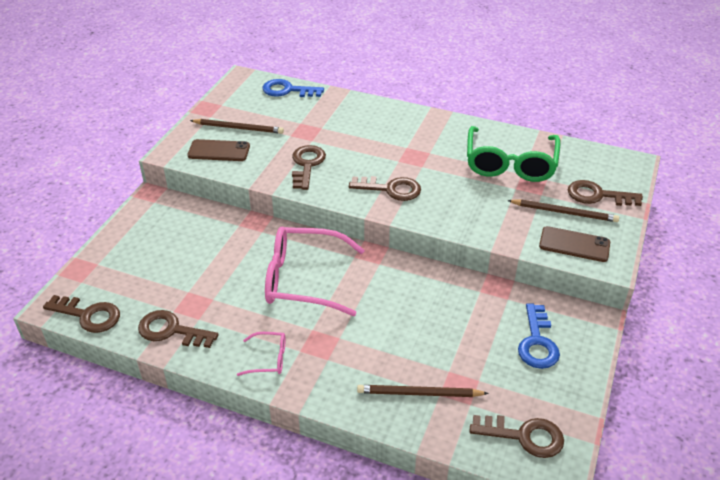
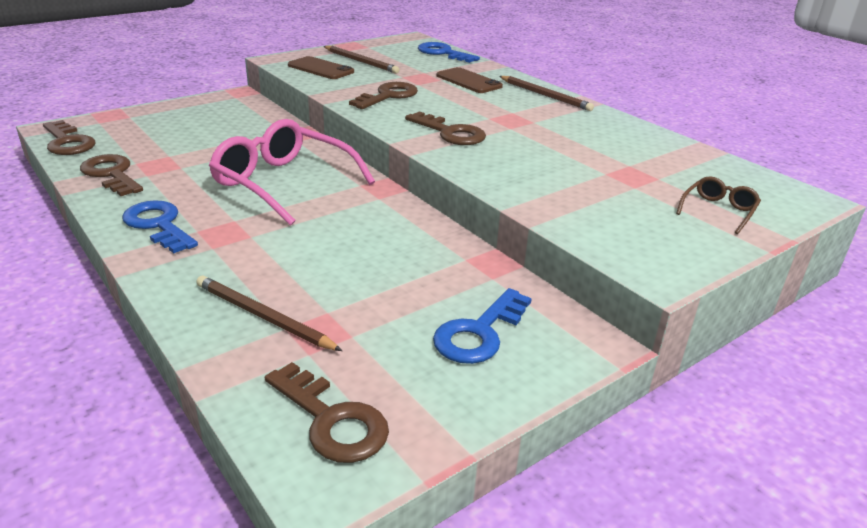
camera: 30 degrees right, 10 degrees down
pink glasses [237,332,286,376] -> blue key [122,200,198,253]
green glasses [467,126,561,182] -> none
brown pencil [507,199,619,222] -> brown pencil moved to [499,76,594,111]
brown phone [539,226,610,262] -> brown phone moved to [436,67,503,93]
brown key [568,180,643,206] -> brown glasses [676,176,761,234]

